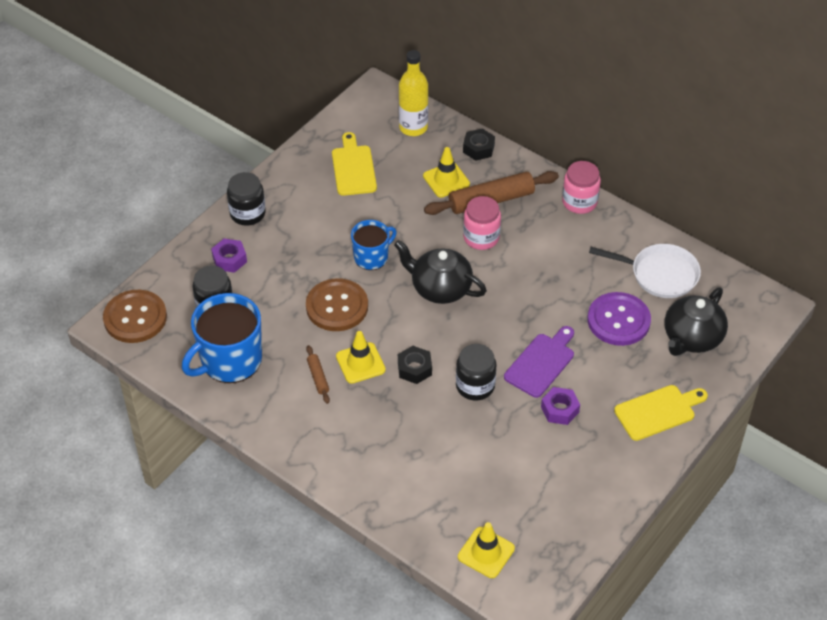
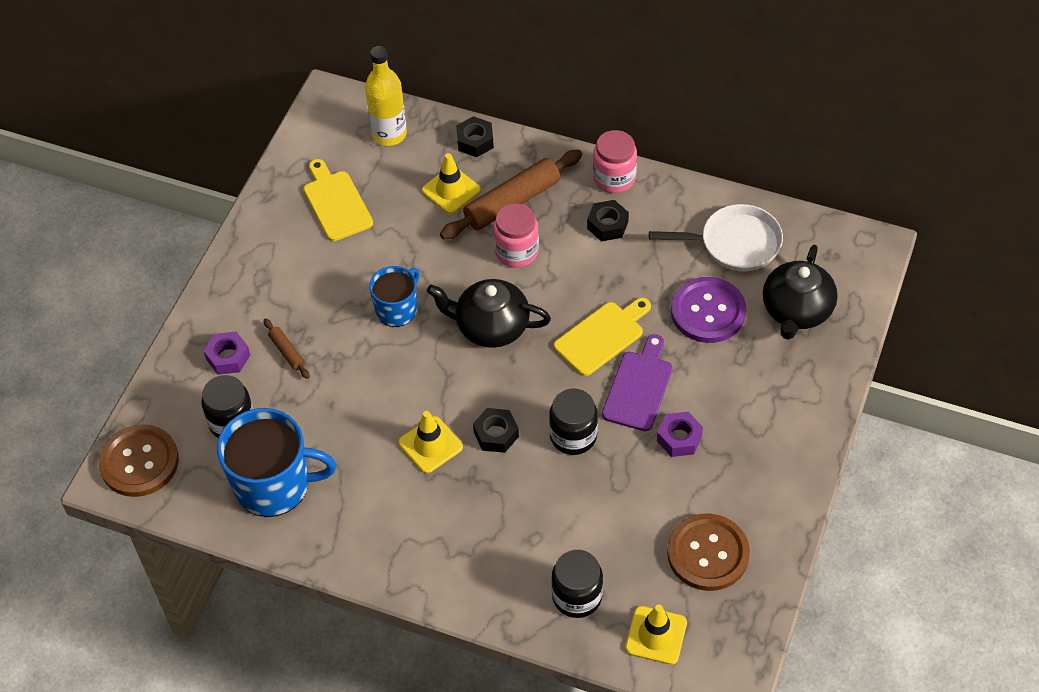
camera: 15 degrees left, 5 degrees up
blue mug [182,293,262,383] -> blue mug turned 120 degrees counterclockwise [217,408,336,517]
black jar [227,172,266,226] -> black jar moved to [551,550,603,618]
brown button [306,278,368,331] -> brown button moved to [667,513,750,591]
brown rolling pin [306,345,330,404] -> brown rolling pin moved to [263,318,310,379]
yellow cutting board [614,385,708,441] -> yellow cutting board moved to [554,298,651,376]
none -> black nut [587,200,629,241]

